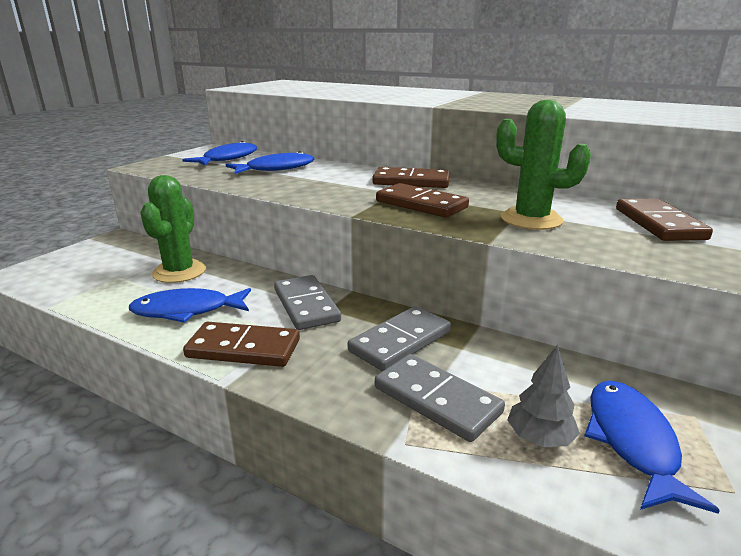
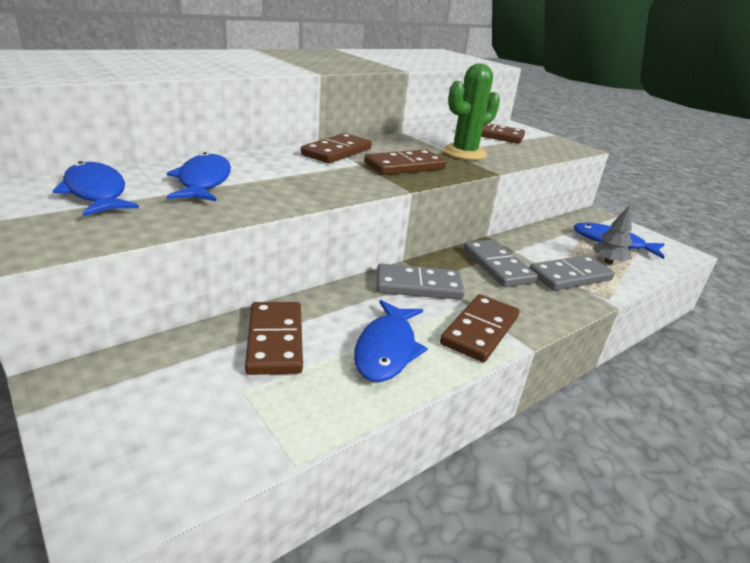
camera: 70 degrees left, 5 degrees up
green cactus [140,175,206,283] -> brown domino [245,302,303,375]

